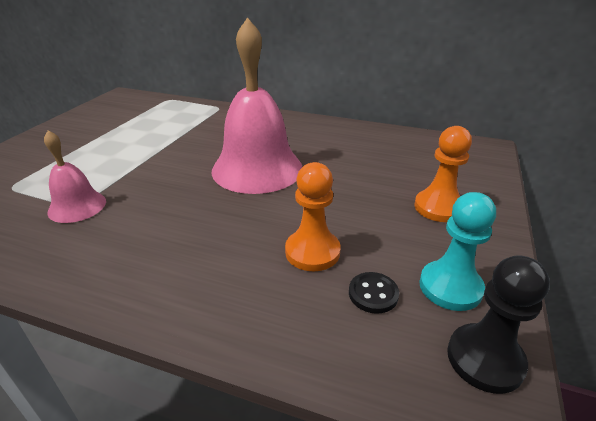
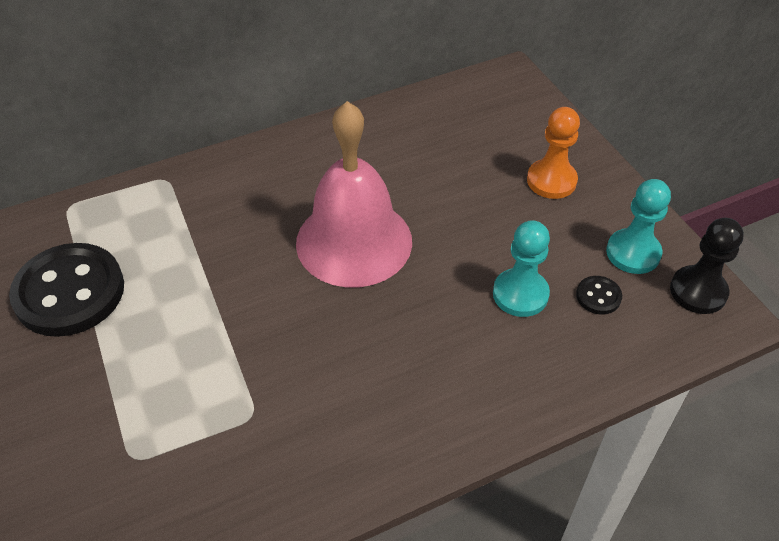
camera: 45 degrees left, 15 degrees up
pink bell [44,130,106,223] -> none
orange pawn [285,162,341,271] -> turquoise pawn [493,220,550,317]
none -> black button [9,243,124,337]

